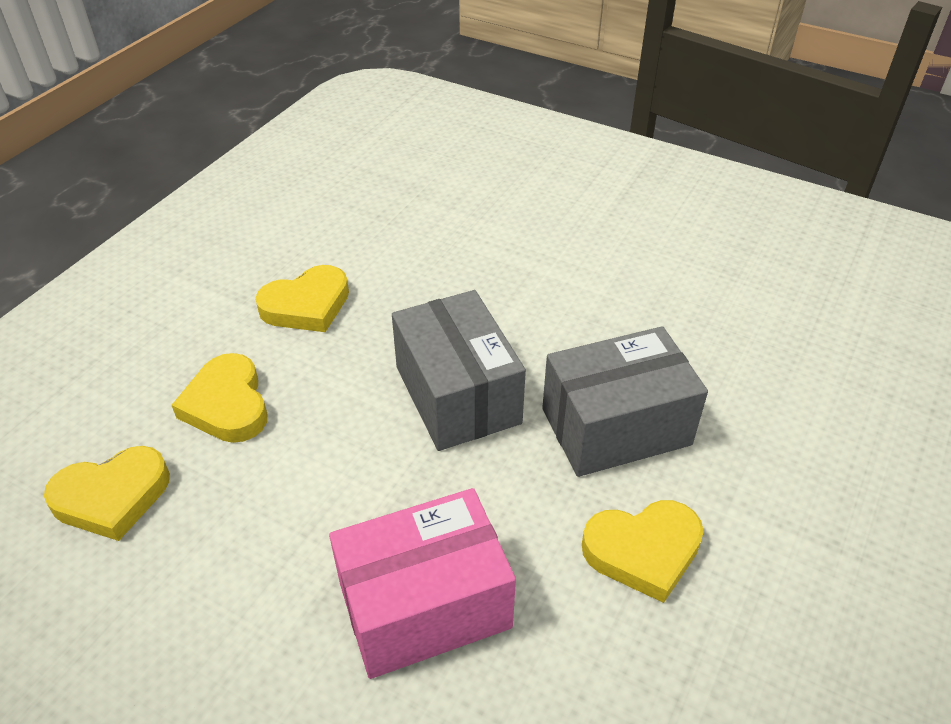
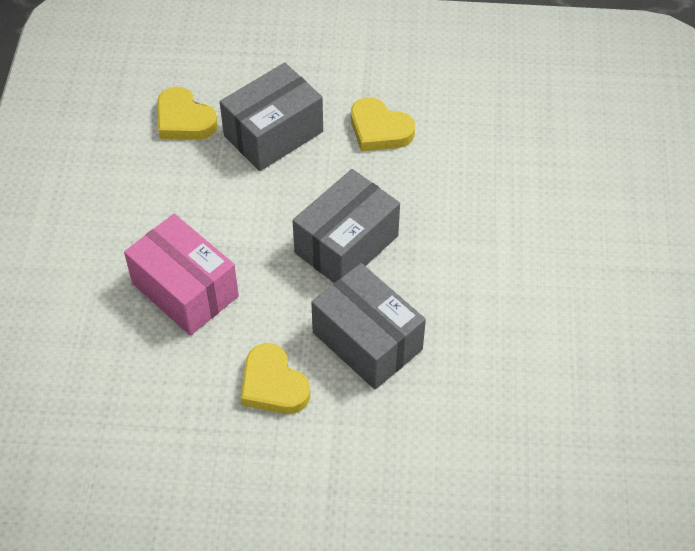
camera: 65 degrees right, 10 degrees up
yellow heart [172,353,267,443] -> grey box [220,63,323,171]

